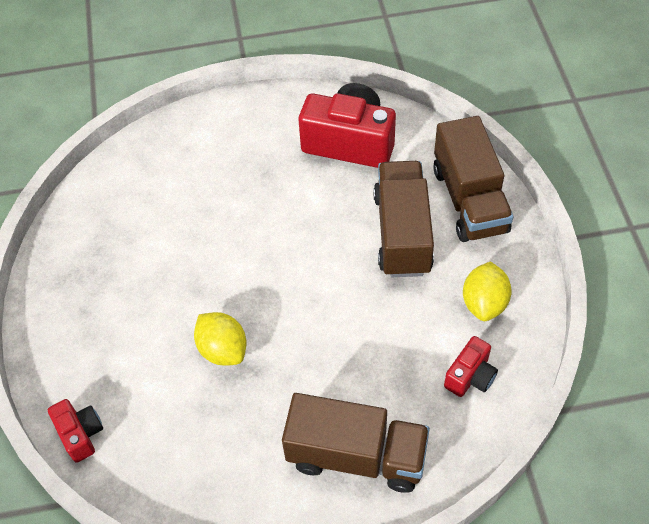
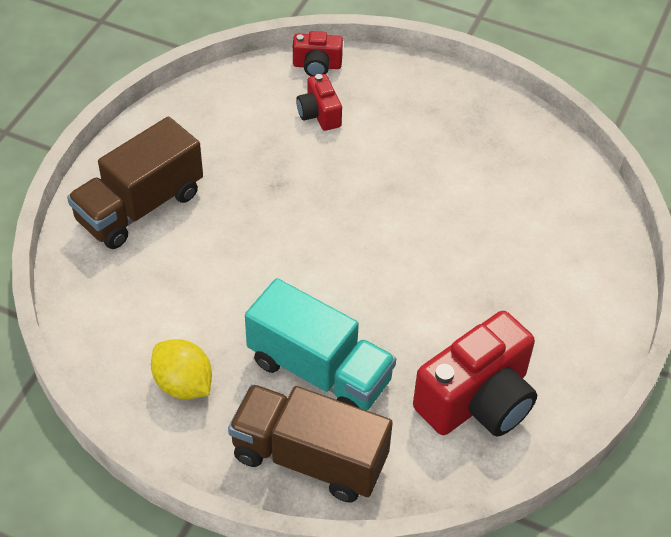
camera: 120 degrees right, 5 degrees down
yellow lemon [194,312,246,366] -> none
brown truck [373,161,434,277] -> turquoise truck [245,278,396,410]
red camera [444,336,498,397] -> red camera moved to [296,74,342,131]

